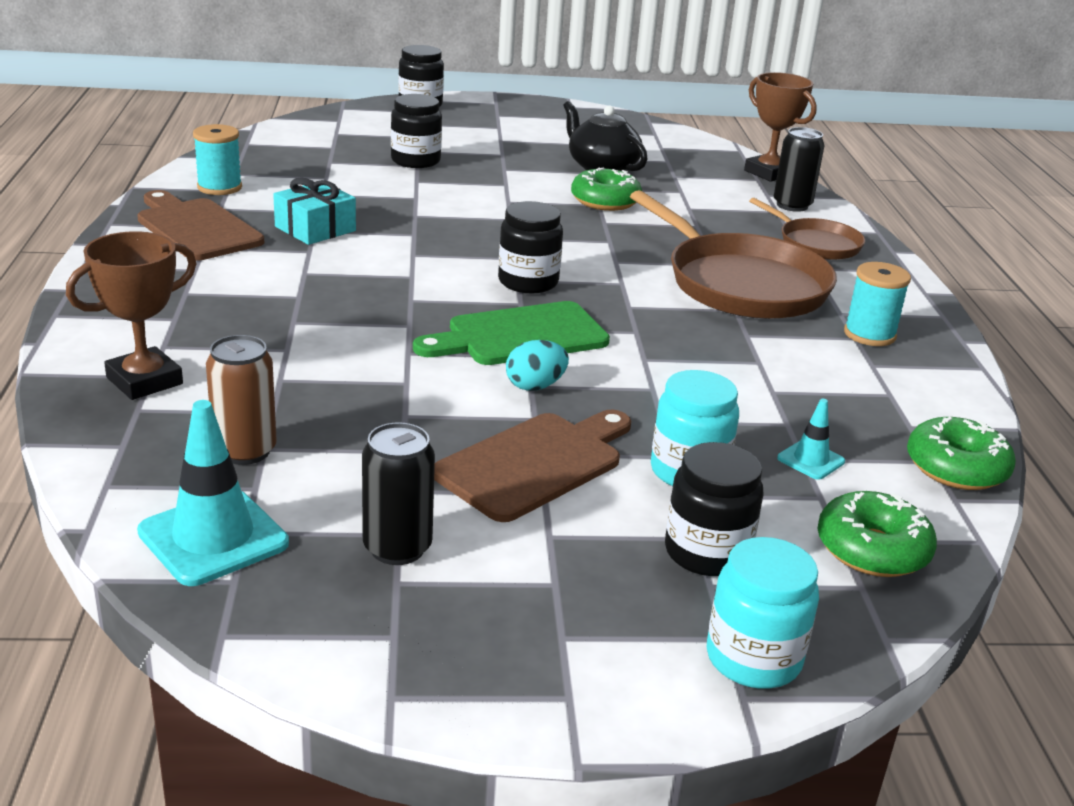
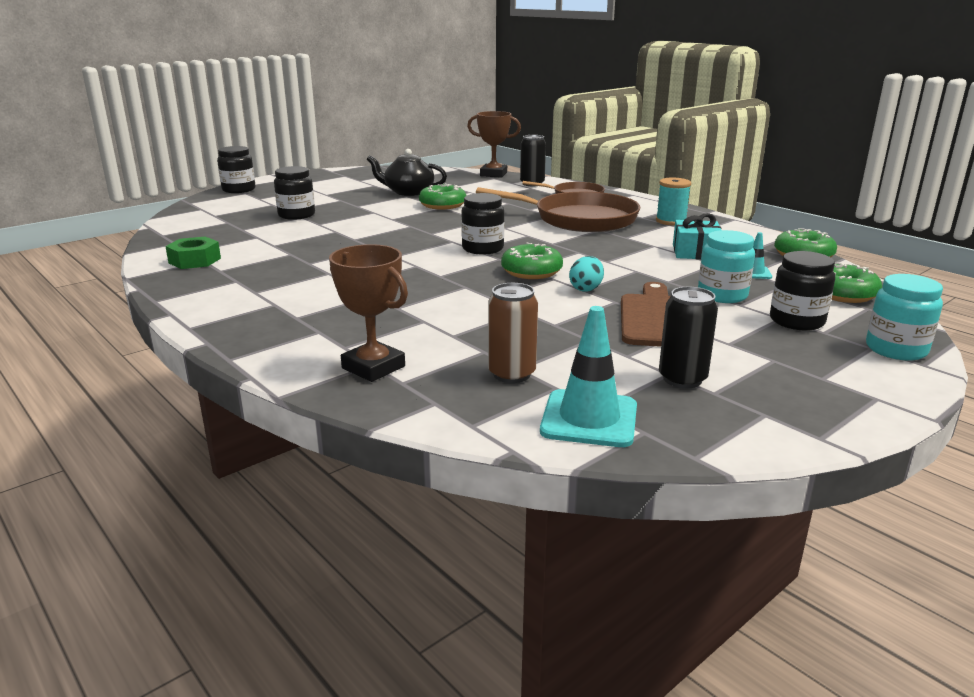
camera: 35 degrees left, 5 degrees down
brown trophy [66,231,197,400] -> brown trophy turned 60 degrees counterclockwise [329,244,408,382]
brown cutting board [137,190,264,261] -> none
turquoise spool [193,124,242,195] -> green nut [165,236,221,269]
turquoise gift [273,177,356,245] -> turquoise gift moved to [673,213,721,259]
green cutting board [413,301,610,365] -> green donut [501,243,563,279]

